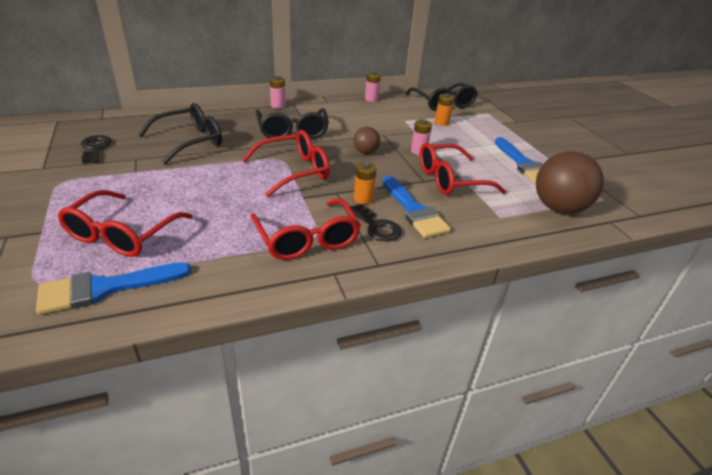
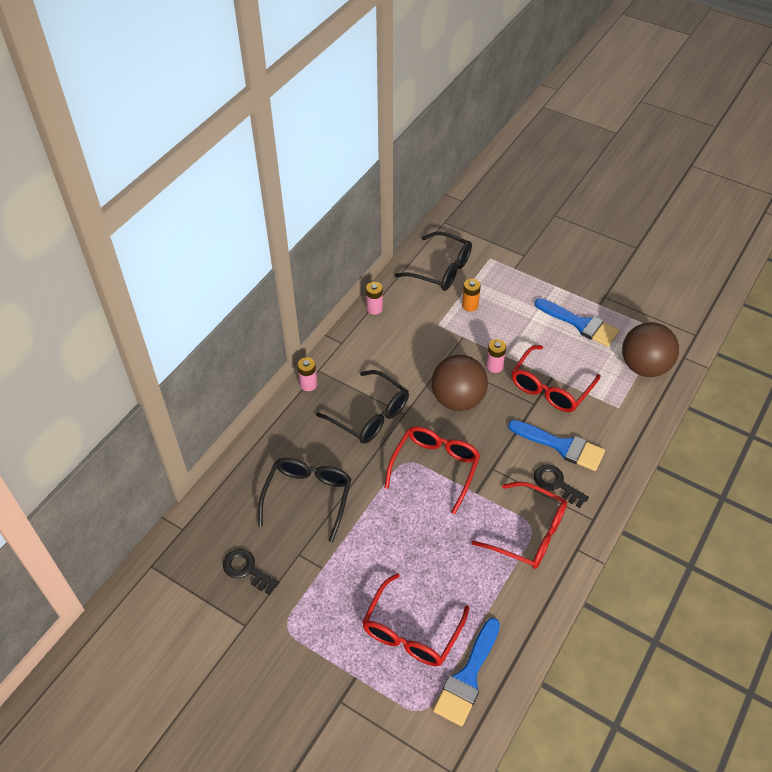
camera: 35 degrees left, 15 degrees up
red glasses [58,190,193,257] -> red glasses turned 45 degrees clockwise [362,573,469,666]
black key [350,203,402,242] -> black key turned 150 degrees counterclockwise [534,464,589,508]
brown ball [353,127,380,154] -> brown ball [432,355,488,411], size x1.98
orange battery [354,162,377,204] -> none

